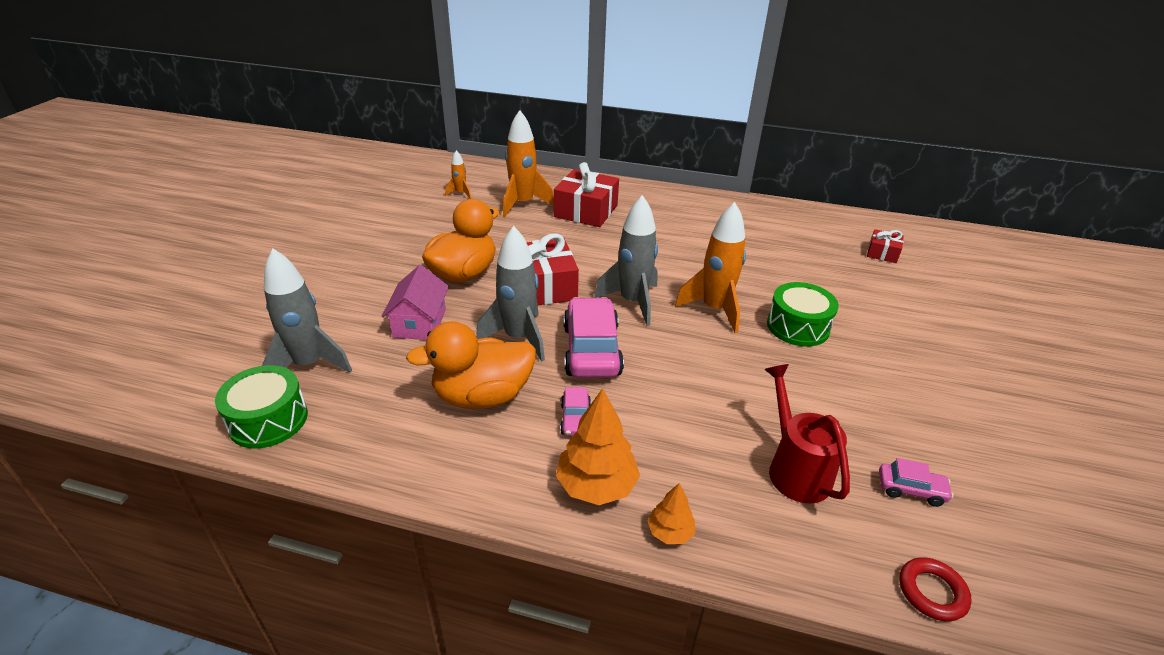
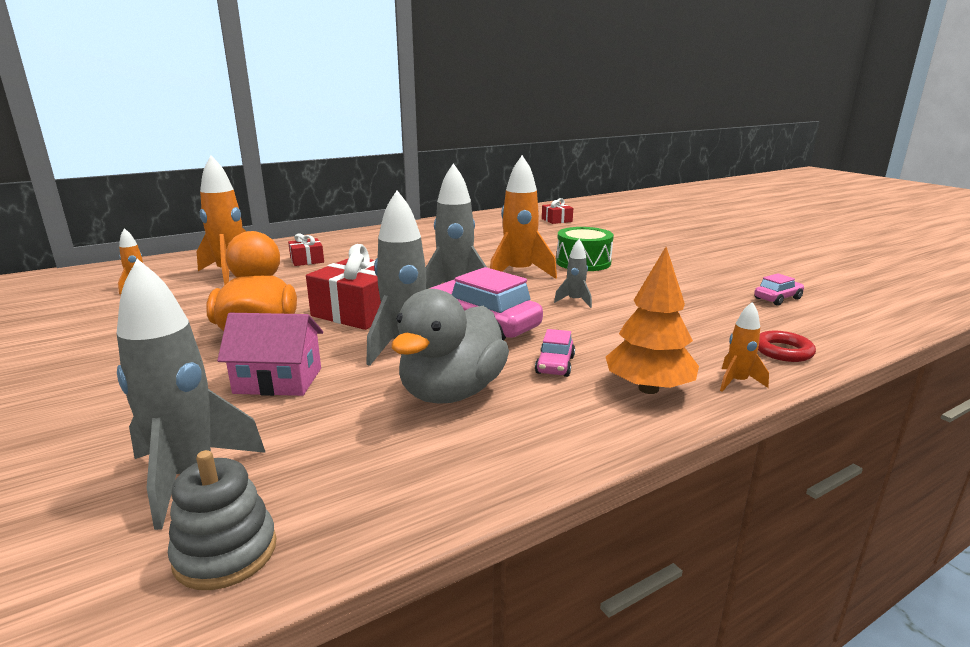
camera: 45 degrees left, 15 degrees down
green drum [215,365,308,449] -> grey stacking toy [168,450,276,590]
pink house [382,265,449,340] -> pink house turned 45 degrees counterclockwise [217,313,323,396]
orange duck [406,321,536,409] -> grey duck [392,289,509,404]
red gift [554,162,619,227] -> red gift [288,233,324,266], size x0.52
pink car [560,387,591,436] -> pink car turned 60 degrees clockwise [535,329,575,377]
orange tree [648,483,695,544] -> orange rocket [720,302,769,392]
red watering can [764,364,850,503] -> none
red ring [899,557,972,621] -> red ring moved to [758,331,816,362]
none -> grey rocket [554,239,592,308]

